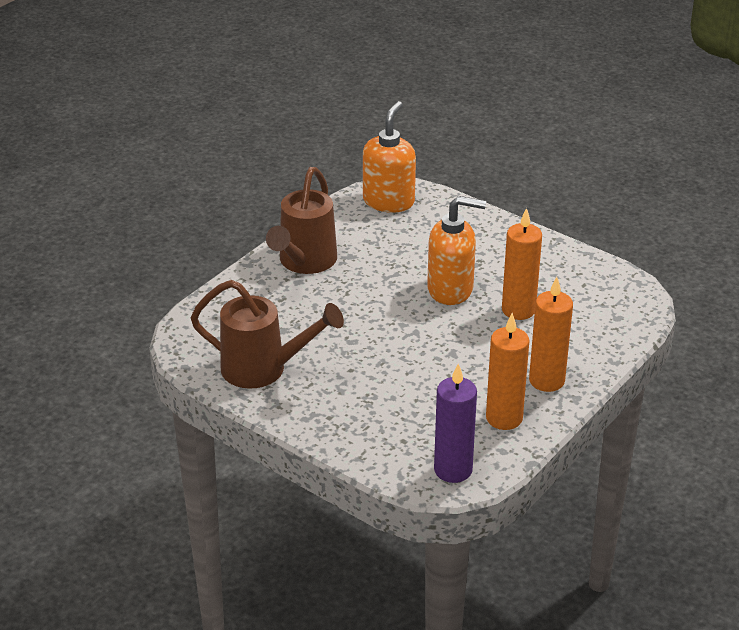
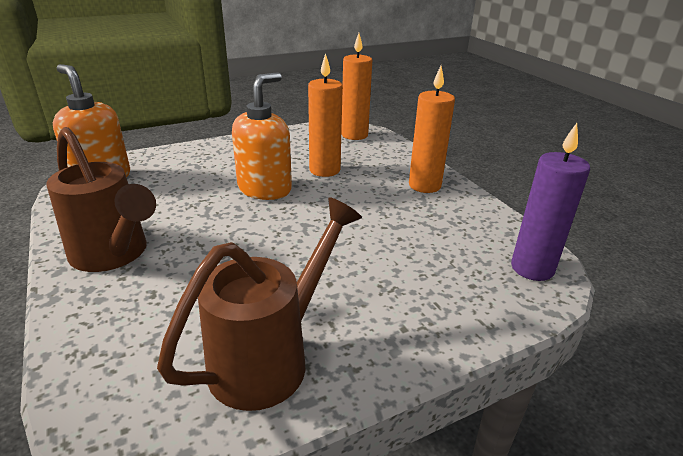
camera: 65 degrees left, 5 degrees down
orange candle [486,313,530,430] -> orange candle moved to [341,33,372,140]

